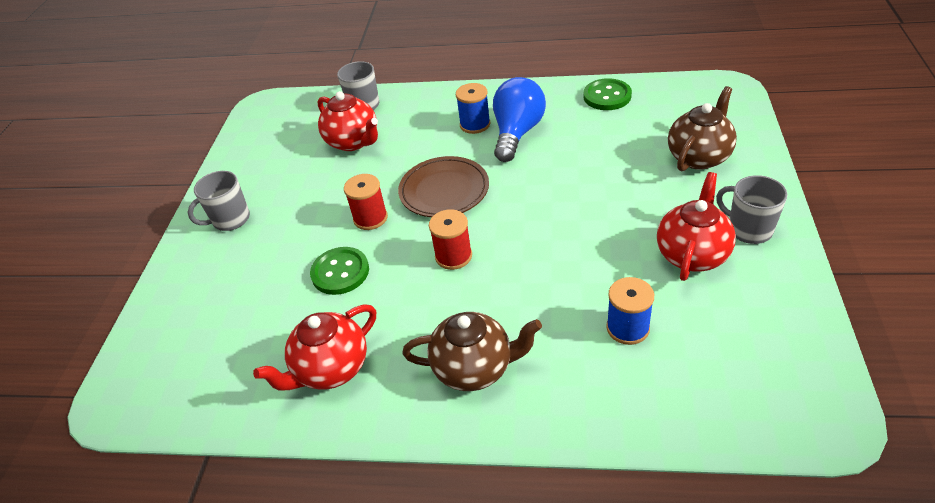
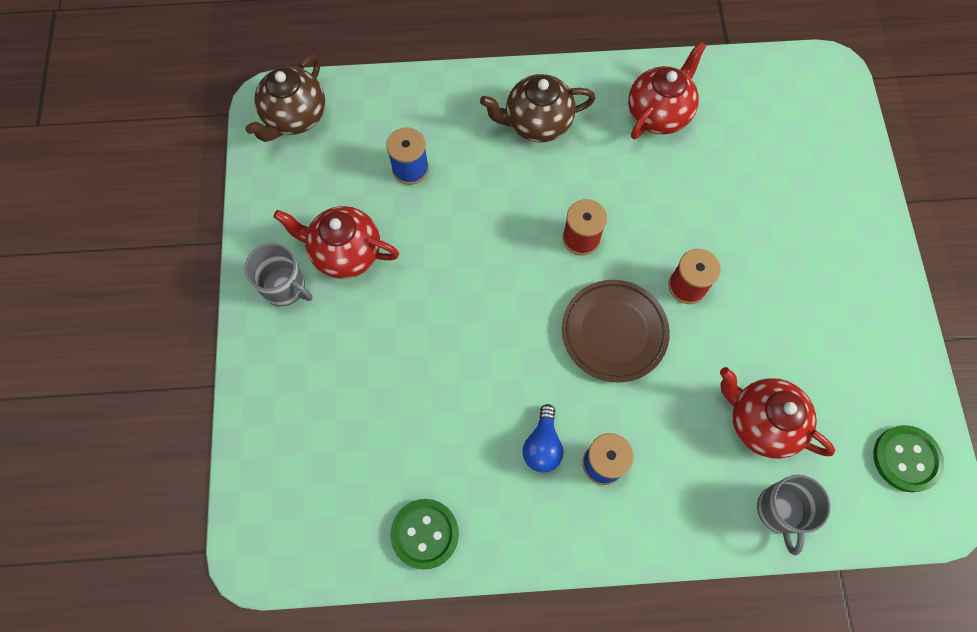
camera: 165 degrees right, 25 degrees up
grey mug [188,171,250,231] -> none
green button [310,247,369,295] -> green button moved to [873,425,944,492]
blue light bulb [493,77,546,162] -> blue light bulb [523,404,563,472], size x0.57
red teapot [657,172,736,281] -> red teapot turned 90 degrees clockwise [274,206,399,279]
brown teapot [668,86,737,171] -> brown teapot moved to [245,54,325,142]

